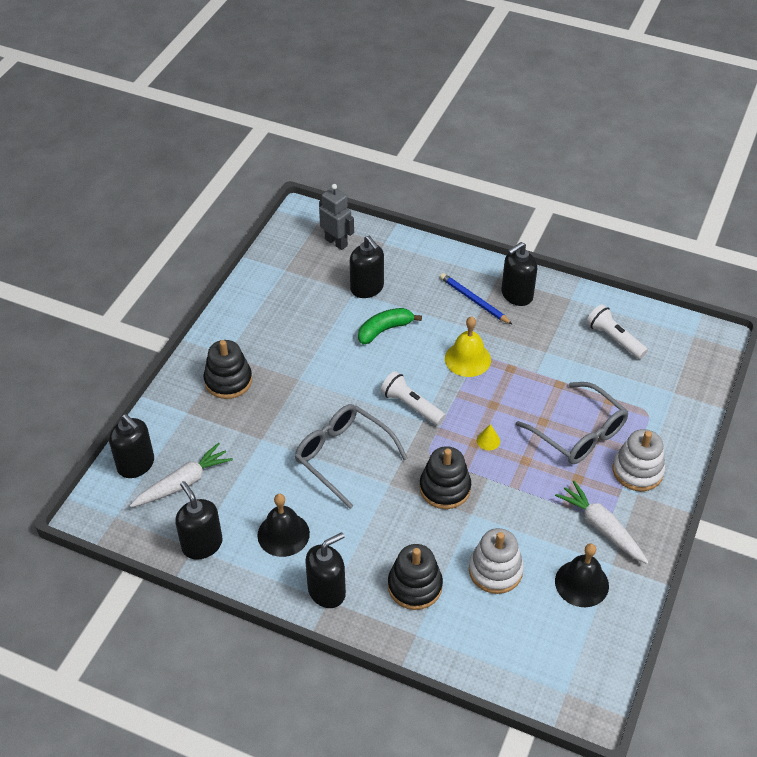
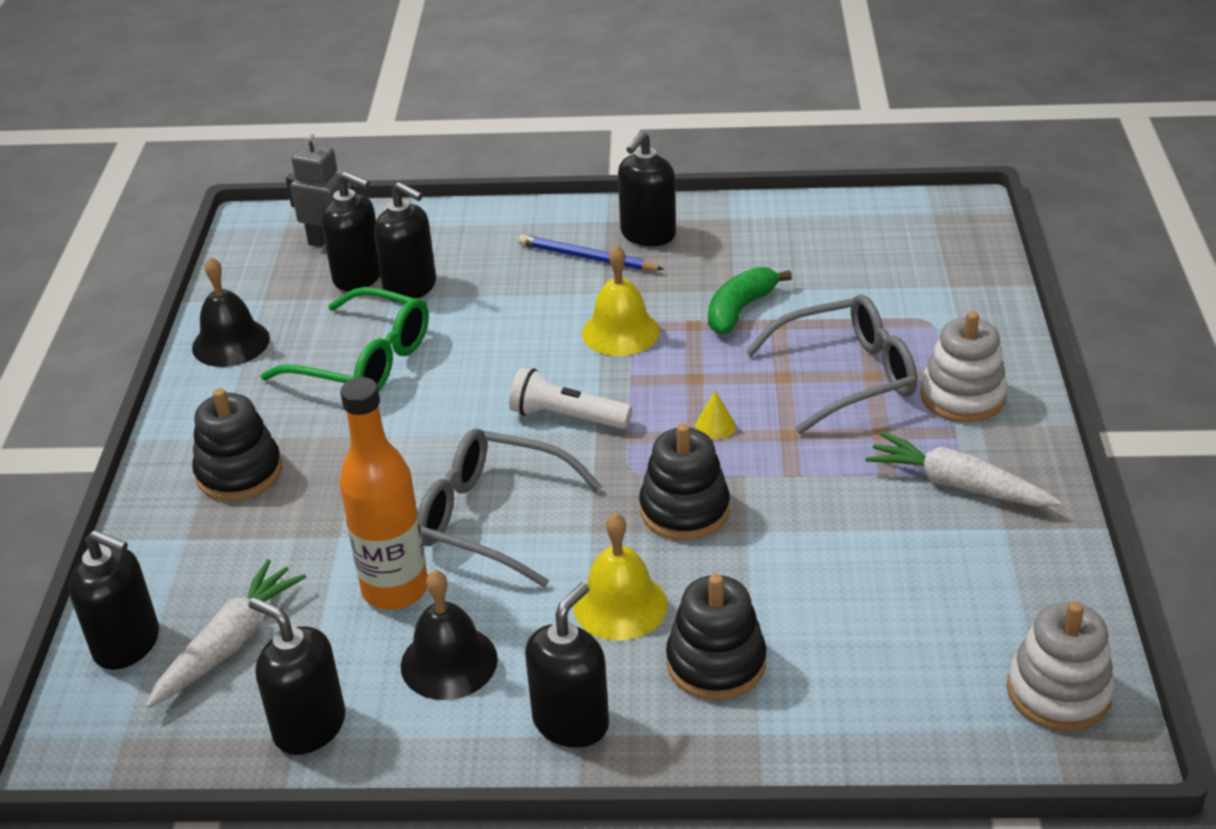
camera: 20 degrees left, 10 degrees down
green banana [358,308,422,344] -> green banana moved to [708,267,792,335]
white stacking toy [469,528,524,594] -> white stacking toy moved to [1007,601,1115,731]
grey glasses [516,382,629,464] -> grey glasses turned 45 degrees counterclockwise [746,295,917,434]
black bell [555,543,609,607] -> black bell moved to [192,257,270,367]
white flashlight [586,304,648,359] -> none
none -> green glasses [261,287,429,391]
none -> black soap dispenser [322,172,381,291]
none -> orange bottle [339,377,427,610]
none -> yellow bell [574,513,668,641]

